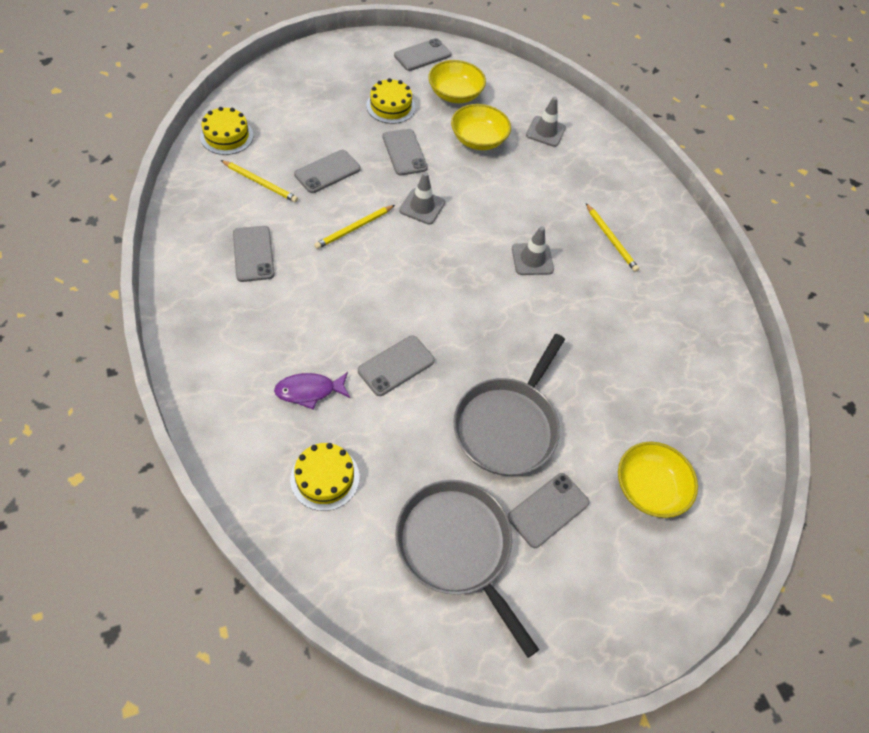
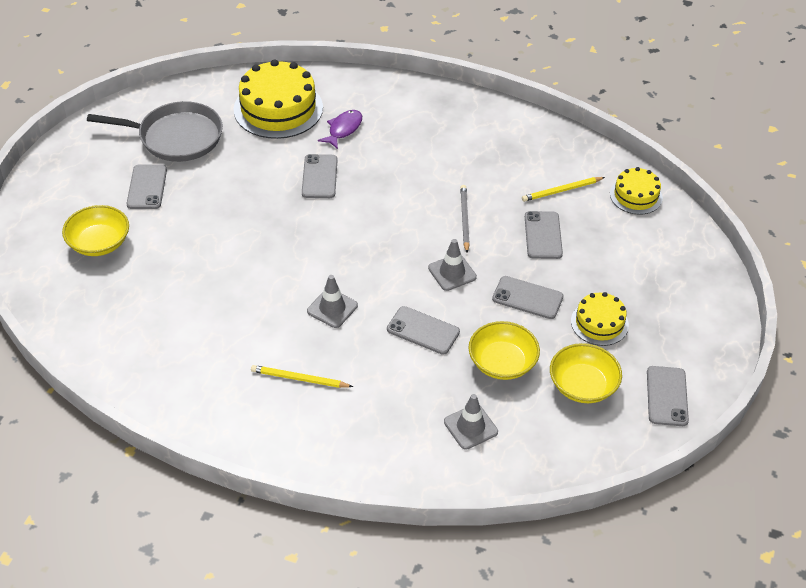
camera: 135 degrees right, 10 degrees down
grey phone [233,226,275,282] -> grey phone moved to [387,306,460,355]
yellow cake [290,443,359,511] -> yellow cake [233,59,323,139], size x1.81
yellow pencil [314,205,395,249] -> grey pencil [460,185,470,253]
grey pan [453,334,565,476] -> none

